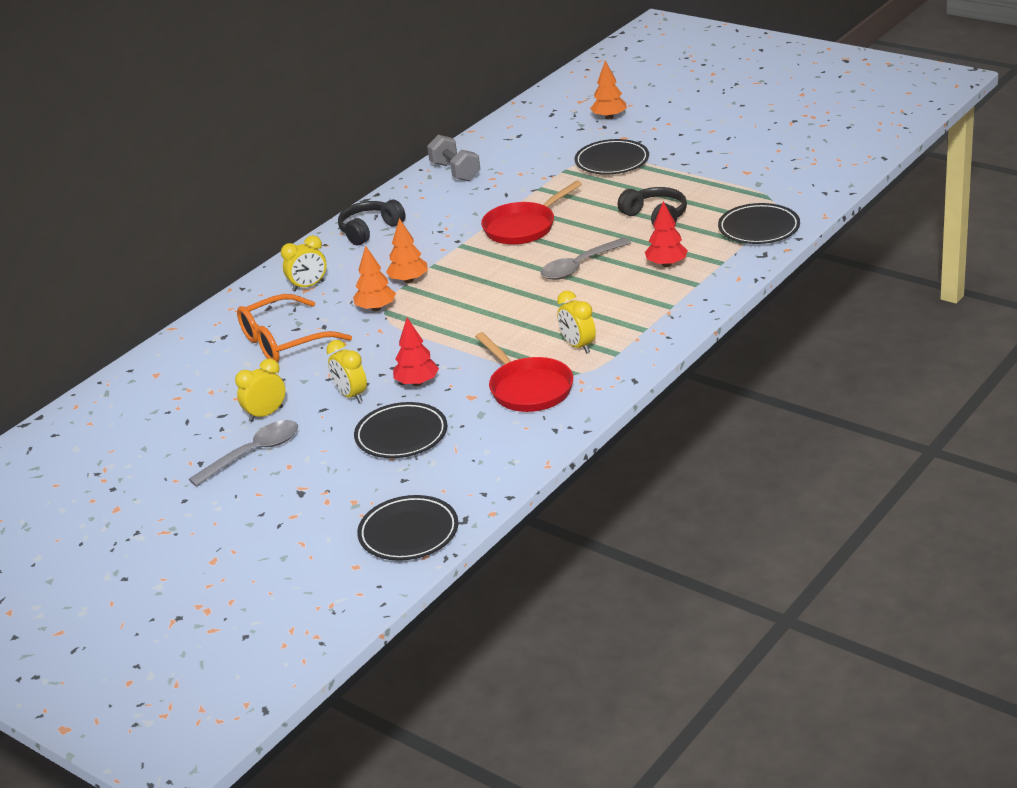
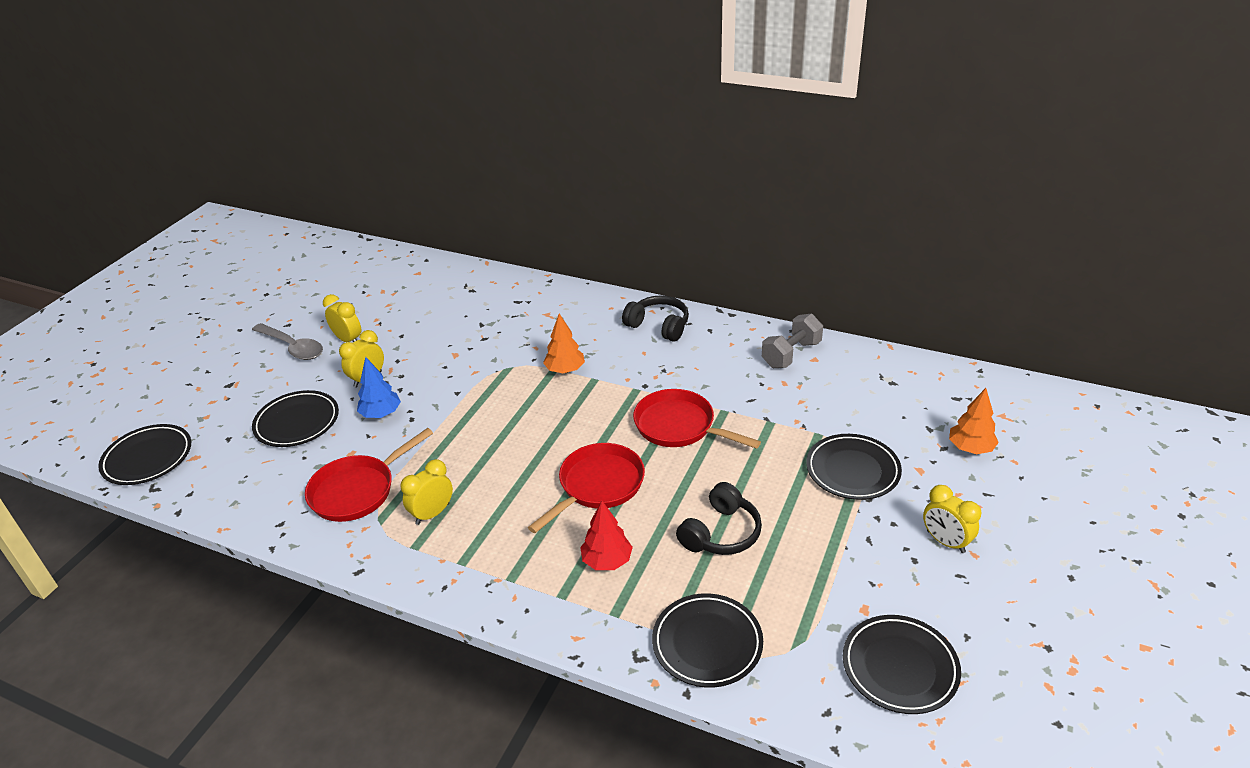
camera: 75 degrees right, 5 degrees up
orange glasses [237,294,352,362] -> none
yellow clock [281,235,326,292] -> yellow clock moved to [923,485,981,553]
orange tree [353,246,396,311] -> none
red tree [393,318,439,386] -> blue tree [357,357,401,418]
grey spoon [541,237,631,280] -> red pan [528,443,645,533]
none -> black plate [843,615,961,714]

